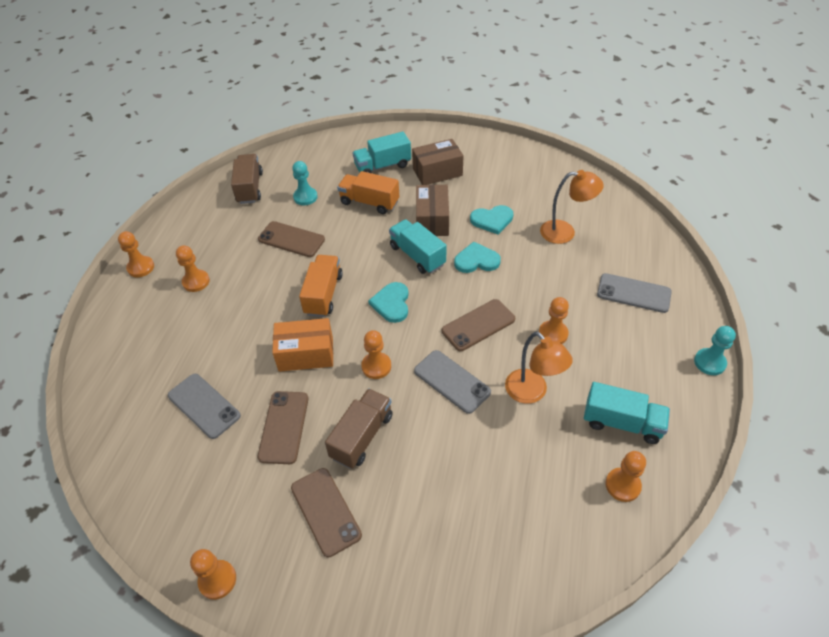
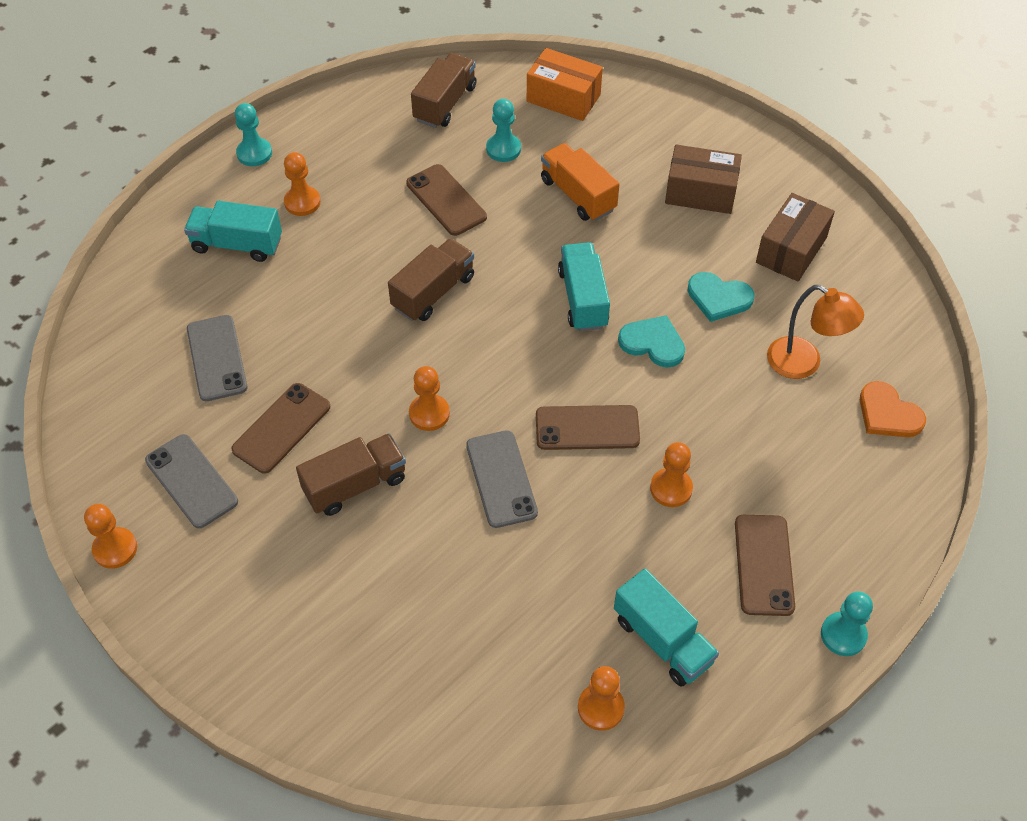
camera: 30 degrees right, 5 degrees up
orange pawn [118,231,154,277] -> turquoise pawn [235,103,272,166]
orange box [272,318,333,372] -> orange box moved to [527,48,603,121]
brown phone [291,468,362,557] -> brown phone moved to [735,515,795,616]
orange truck [299,255,343,317] -> brown truck [388,238,474,321]
turquoise truck [352,131,411,173] -> turquoise truck moved to [184,201,282,262]
turquoise heart [368,282,409,323] -> none
brown box [416,185,449,236] -> brown box moved to [756,193,835,281]
orange lamp [505,332,573,404] -> none
grey phone [597,273,672,313] -> grey phone moved to [145,434,238,528]
none -> orange heart [860,381,926,437]

